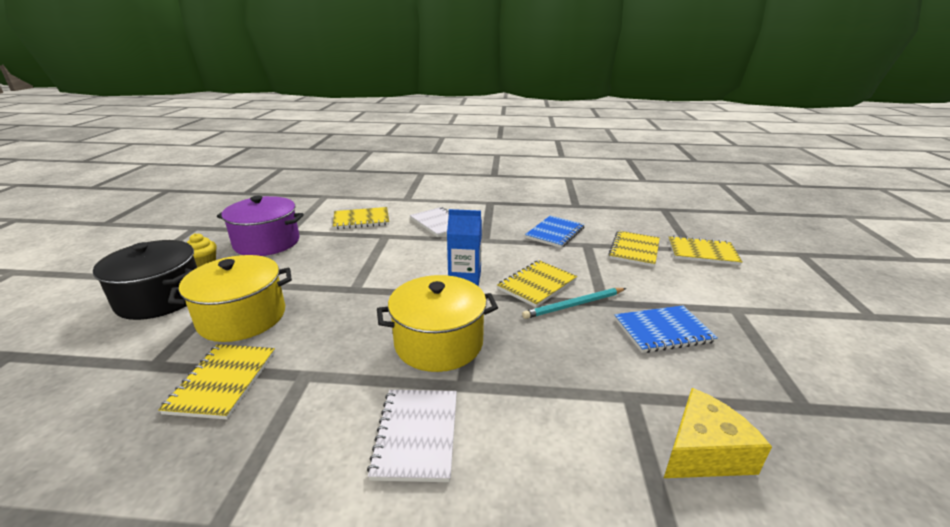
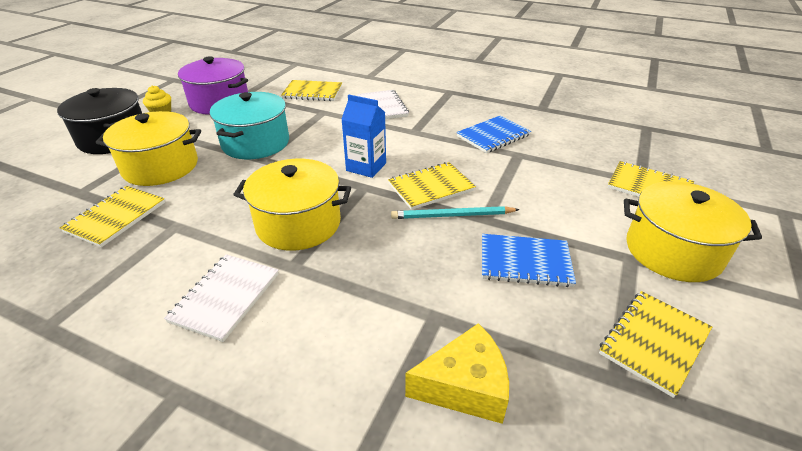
camera: 20 degrees right, 10 degrees up
yellow notebook [608,231,660,267] -> yellow notebook moved to [599,291,712,398]
none -> turquoise pot [210,92,289,159]
none -> yellow pot [624,181,762,282]

